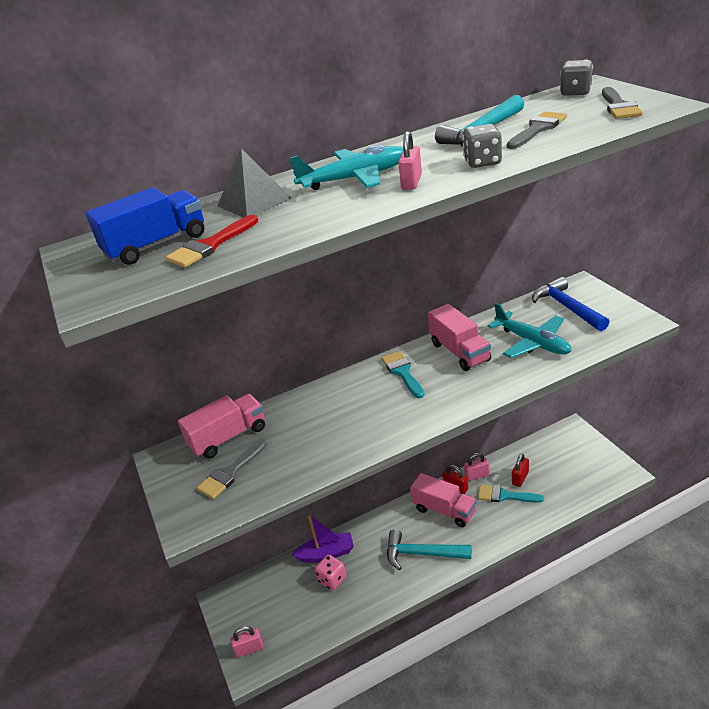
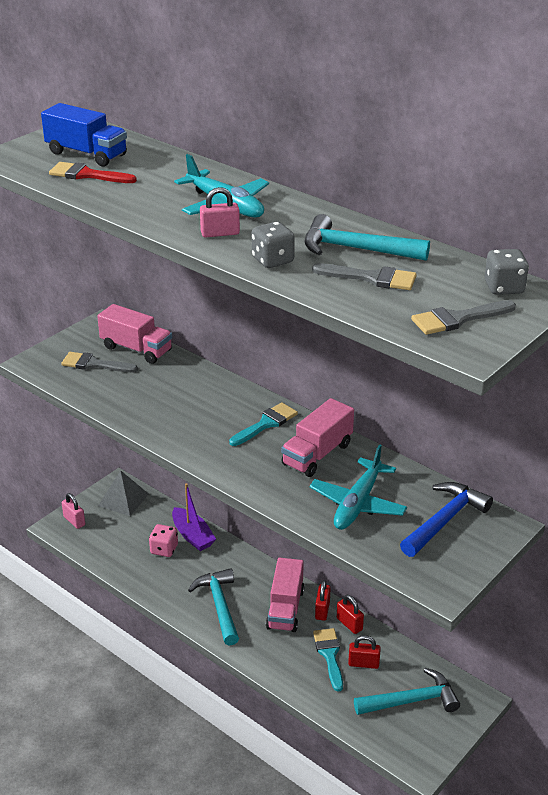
camera: 60 degrees right, 0 degrees up
grey pyramid [218,148,291,218] -> grey pyramid moved to [98,470,148,516]
pink padlock [464,453,489,481] -> red padlock [337,595,364,634]
none -> turquoise hammer [354,668,460,715]

